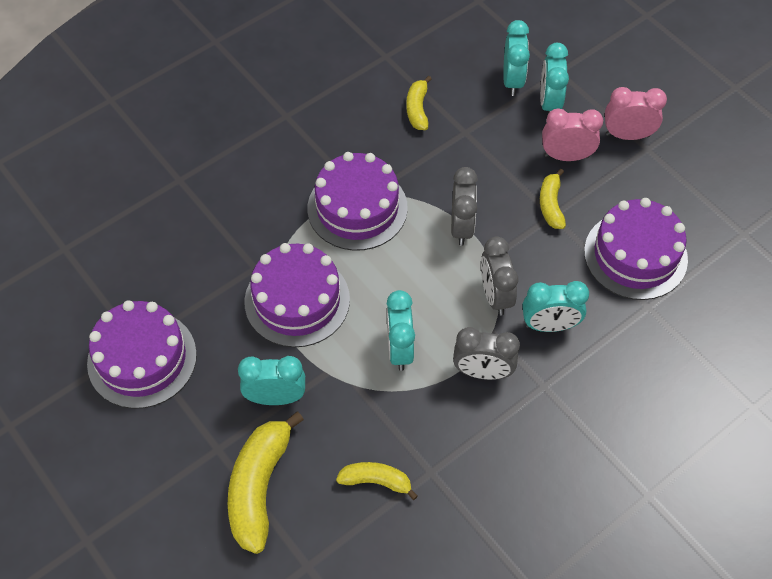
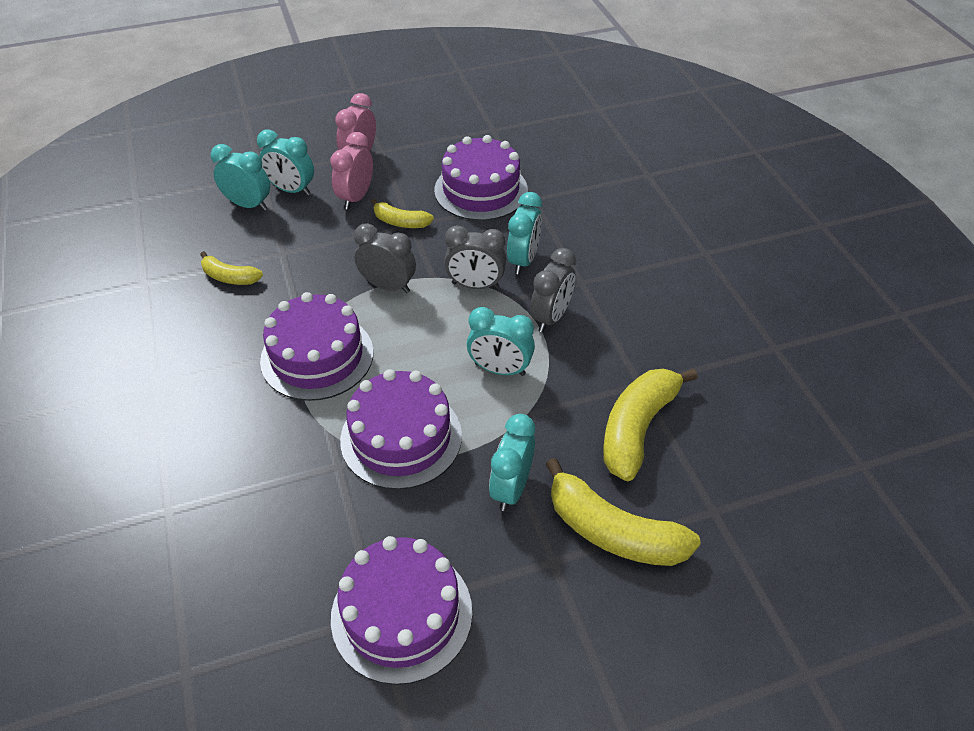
camera: 70 degrees left, 10 degrees down
yellow banana [336,462,418,500] -> yellow banana [603,368,698,481], size x1.82

